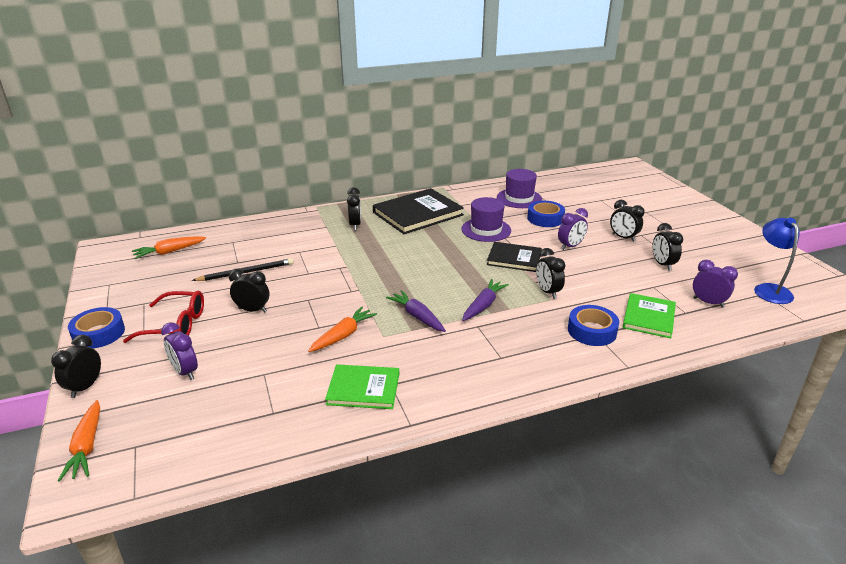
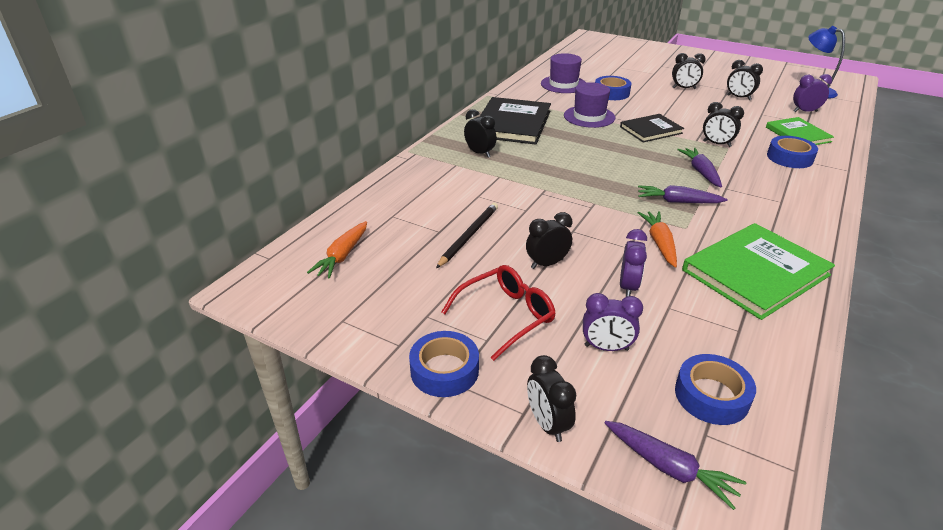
camera: 40 degrees left, 5 degrees up
orange carrot [58,400,100,482] -> purple carrot [605,421,746,510]
green book [325,364,399,409] -> green book [682,223,835,320], size x1.66
purple clock [558,208,588,250] -> purple clock moved to [620,229,647,297]
none -> blue tape [675,354,756,425]

